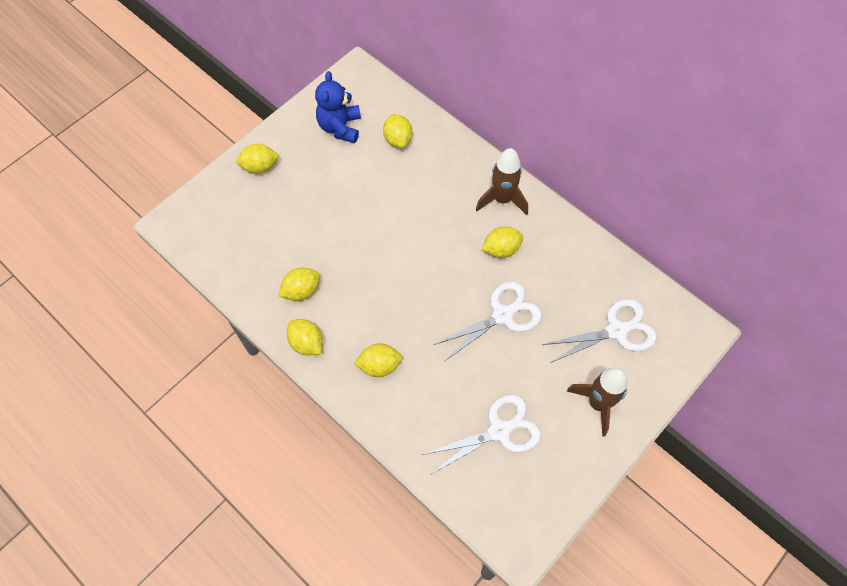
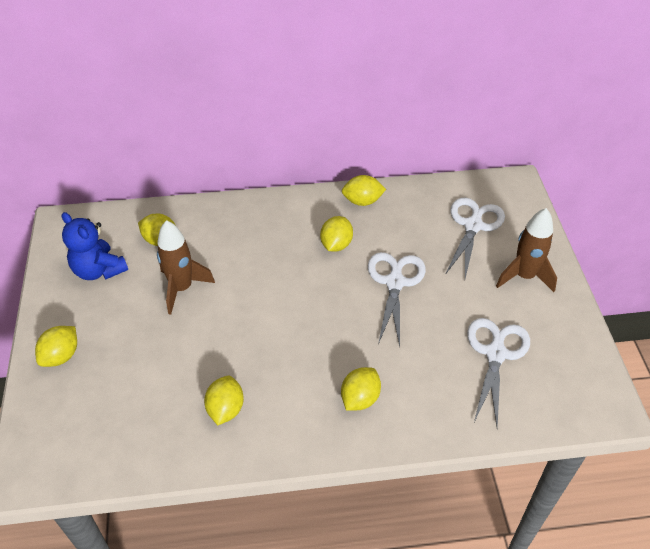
camera: 50 degrees left, 15 degrees down
yellow lemon [287,319,323,355] -> yellow lemon moved to [342,175,386,206]
brown rocket [476,148,528,215] -> brown rocket moved to [157,220,215,315]

